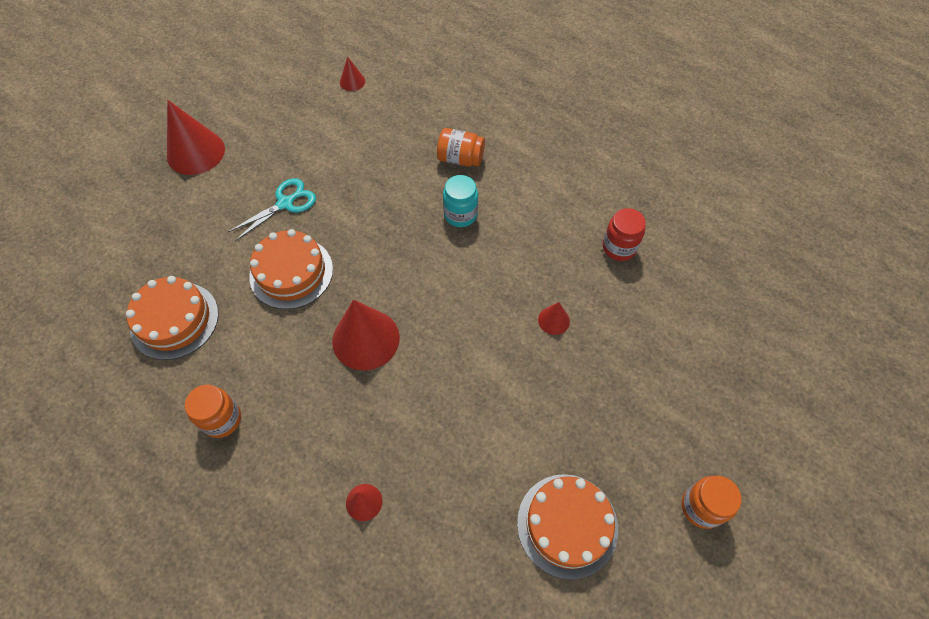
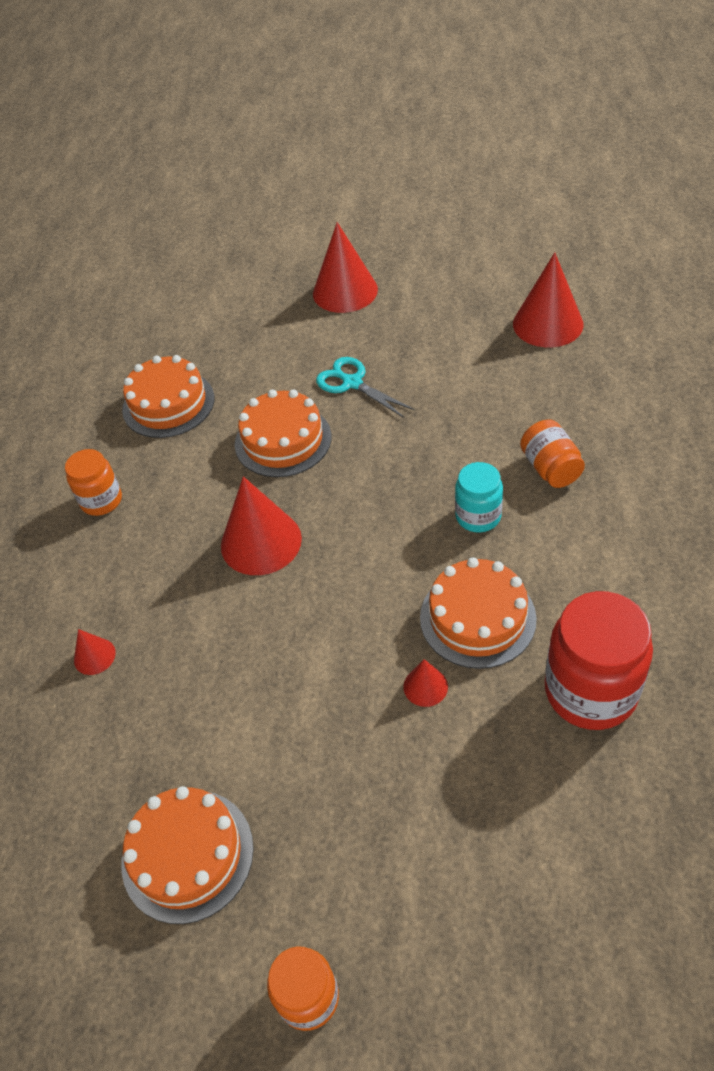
camera: 60 degrees right, 10 degrees down
turquoise scissors [228,178,316,241] -> turquoise scissors turned 150 degrees counterclockwise [316,357,414,418]
red cone [340,56,365,91] -> red cone [513,252,584,347], size x2.08
red jar [603,208,646,261] -> red jar [545,591,653,730], size x1.74
none -> orange cake [420,557,537,669]

